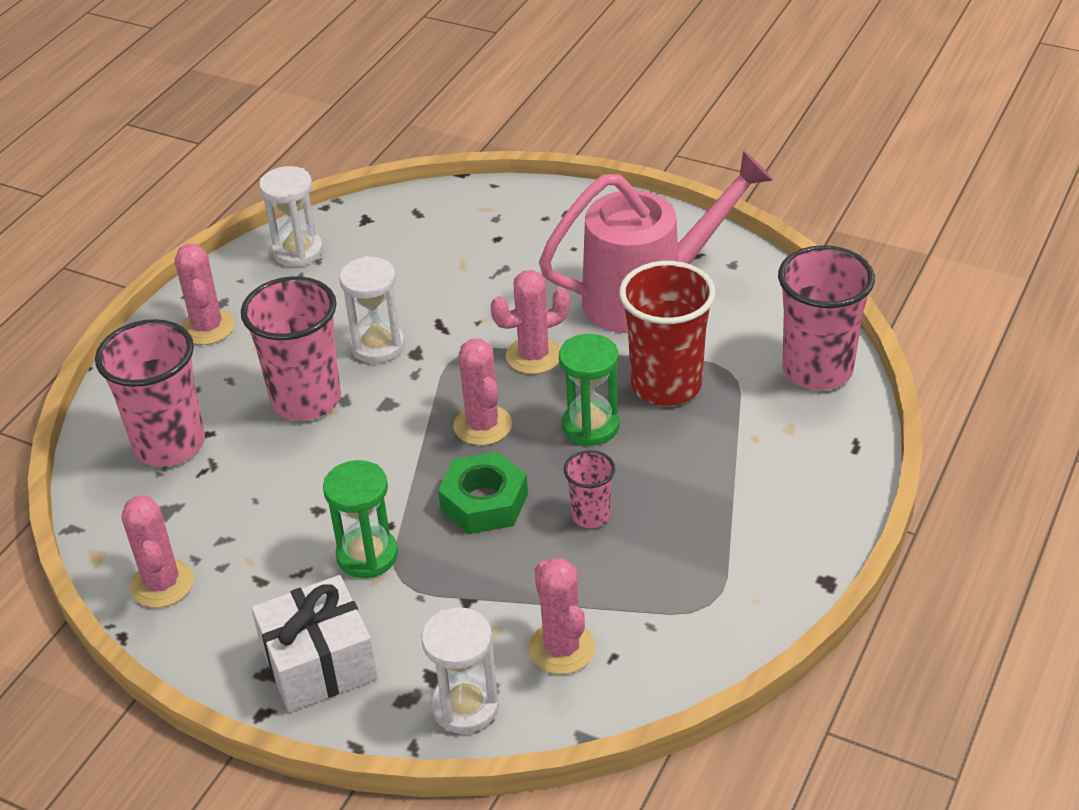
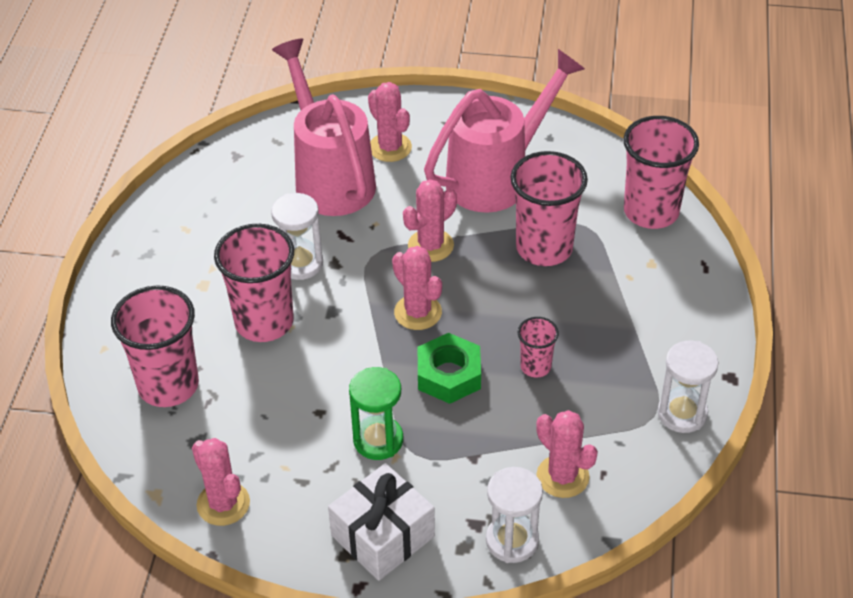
camera: 20 degrees left, 5 degrees up
pink cactus [175,244,235,345] -> pink cactus moved to [368,82,412,162]
white hourglass [259,166,323,267] -> white hourglass moved to [657,341,718,433]
green hourglass [559,334,619,446] -> none
red cup [619,261,716,406] -> pink cup [511,151,588,266]
none -> pink watering can [272,39,376,216]

